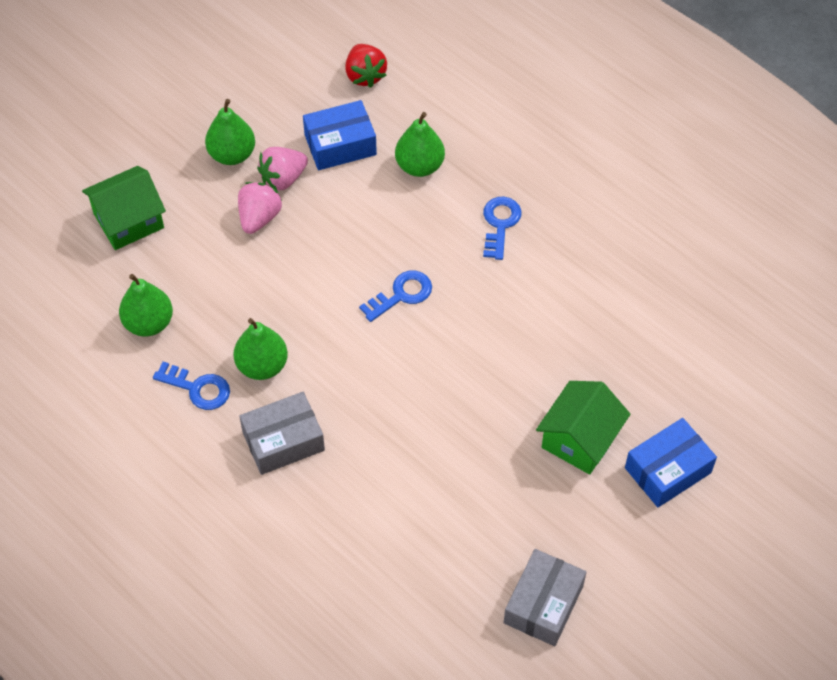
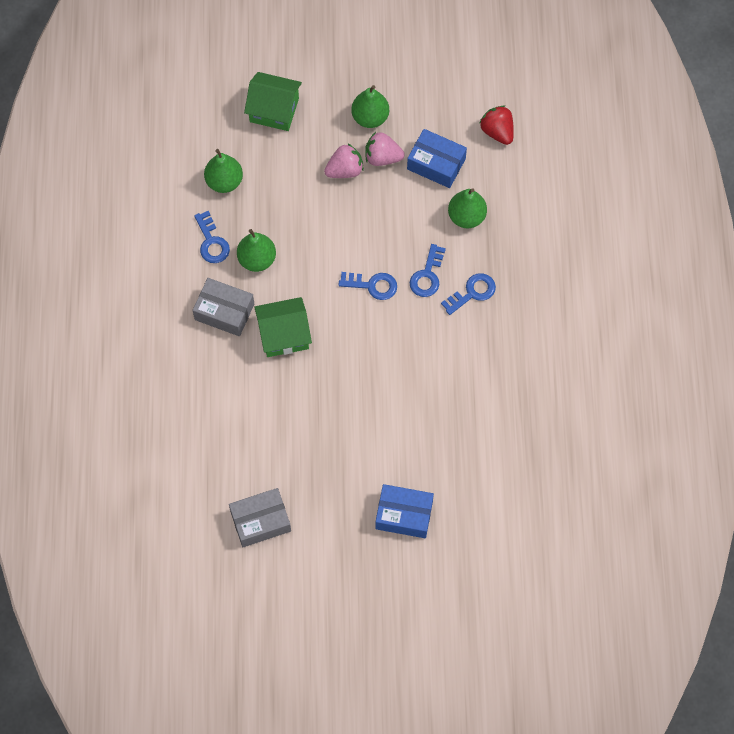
camera: 45 degrees right, 10 degrees up
red strawberry [345,44,387,88] -> red strawberry turned 120 degrees clockwise [479,105,514,145]
green house [536,381,631,475] -> green house moved to [254,297,312,357]
none -> blue key [409,244,446,297]

